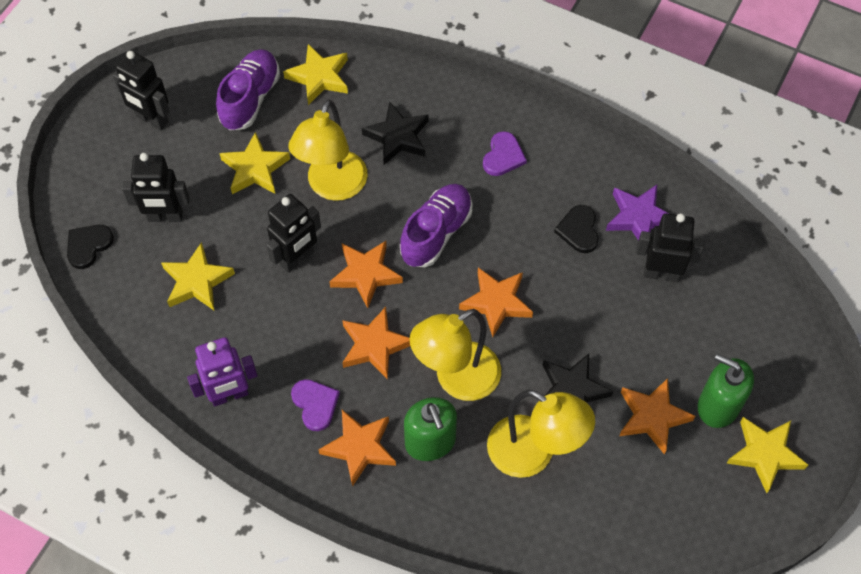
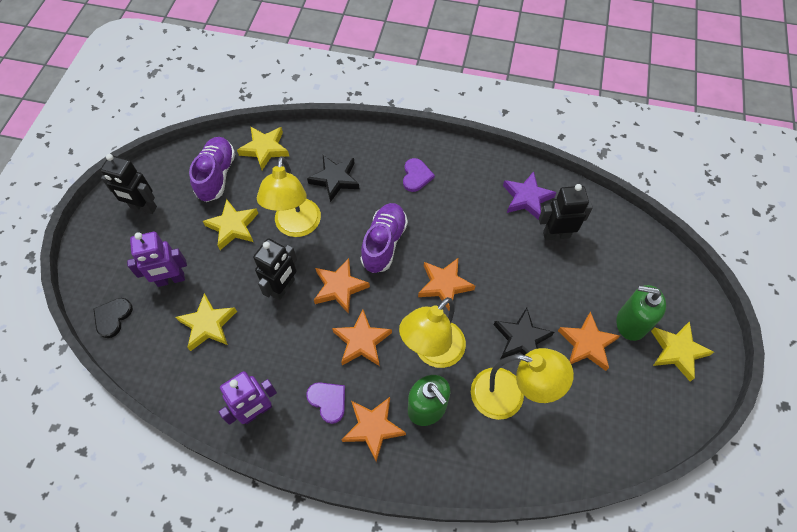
camera: 15 degrees left, 0 degrees up
black robot [122,153,190,222] -> purple robot [127,232,187,287]
black heart [554,205,599,253] -> none

